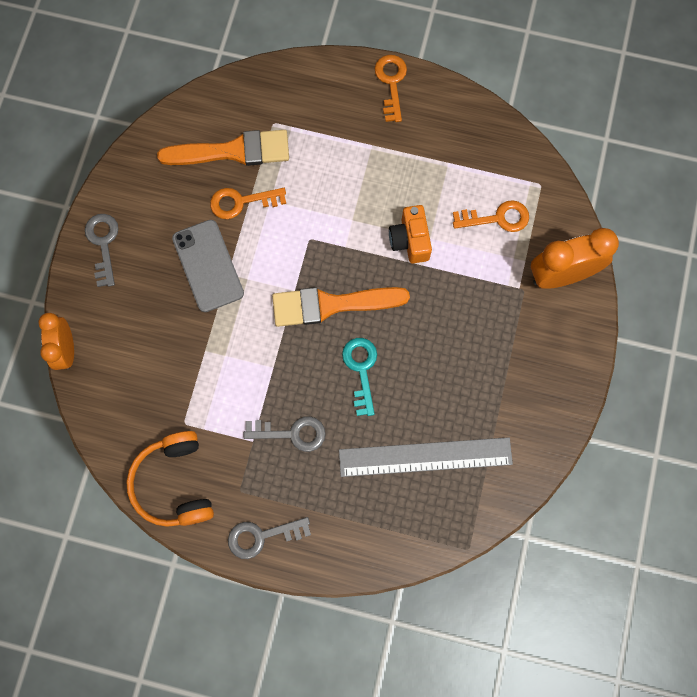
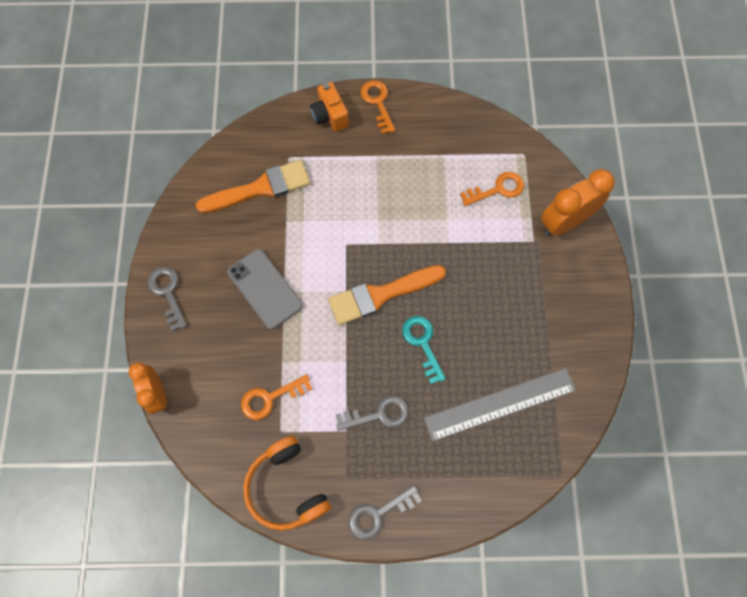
camera: 15 degrees left, 5 degrees down
orange key [210,188,286,219] -> orange key moved to [241,374,312,420]
orange camera [389,205,432,263] -> orange camera moved to [310,82,349,132]

